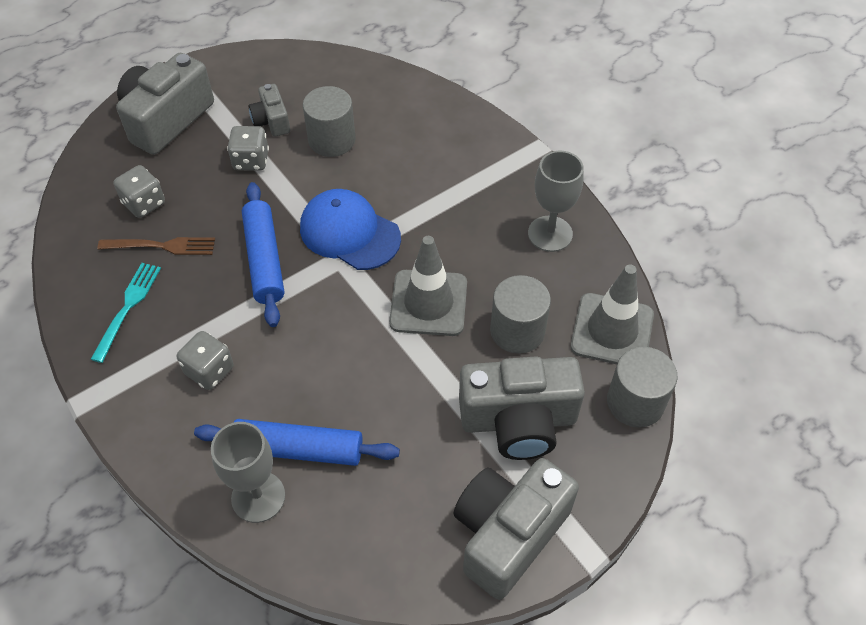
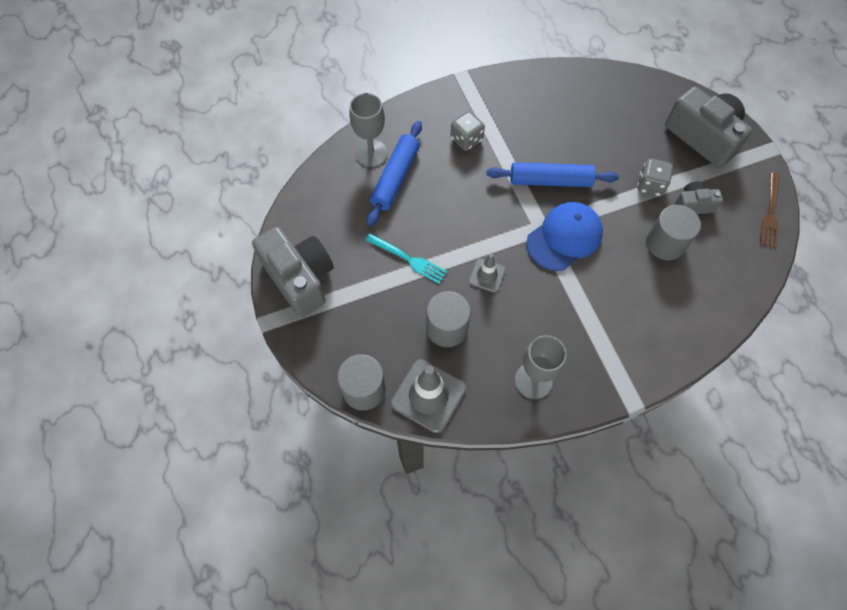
camera: 105 degrees right, 10 degrees up
turquoise fork [91,263,161,363] -> turquoise fork moved to [365,233,447,284]
brown fork [97,237,215,255] -> brown fork moved to [760,173,779,248]
grey dice [114,165,165,218] -> none
grey traffic cone [389,236,467,336] -> grey traffic cone [469,253,505,292], size x0.56
grey camera [459,356,585,460] -> none

